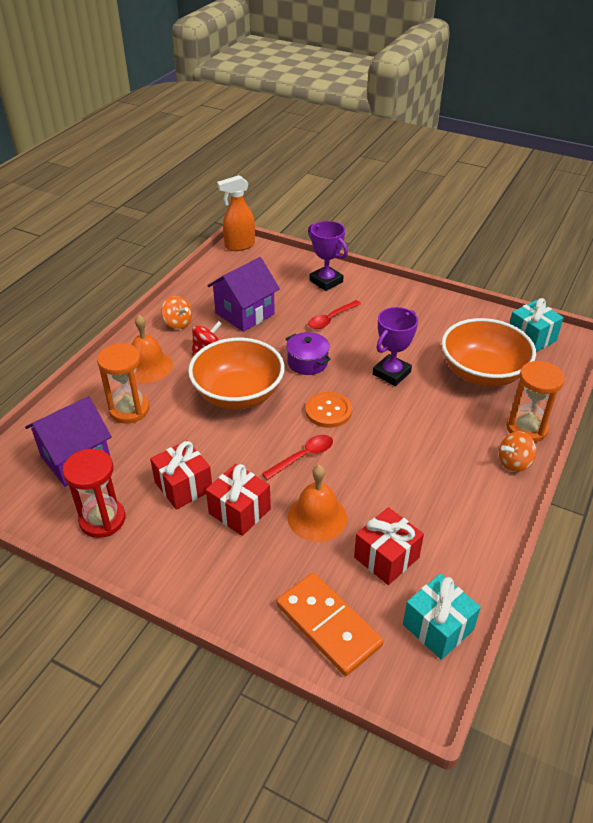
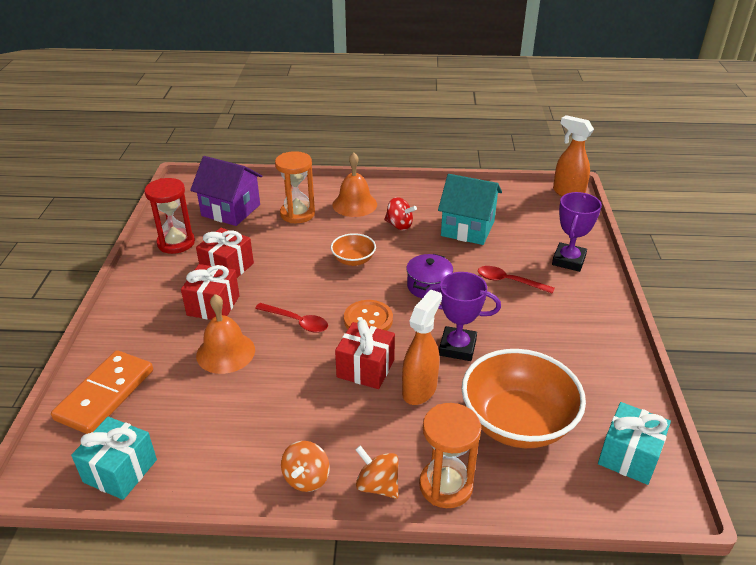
camera: 65 degrees right, 5 degrees down
orange spinning top [162,296,192,329] -> orange spinning top moved to [281,441,330,492]
orange bowl [188,338,285,409] -> orange bowl [331,233,376,266], size x0.49
purple house [207,257,280,332] -> turquoise house [438,174,502,245]
red gift [354,507,424,585] -> red gift moved to [335,319,395,389]
none -> orange spray bottle [402,289,442,405]

